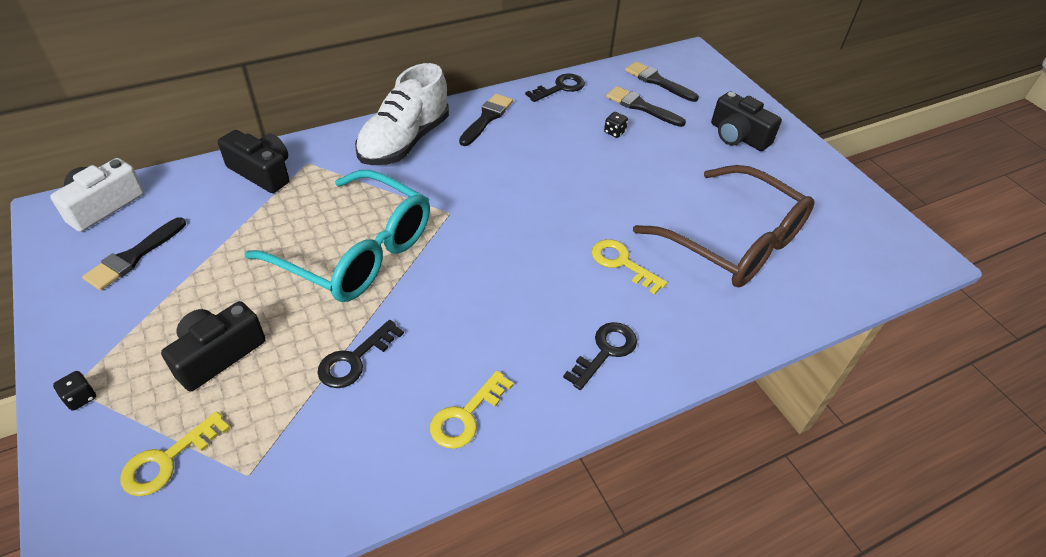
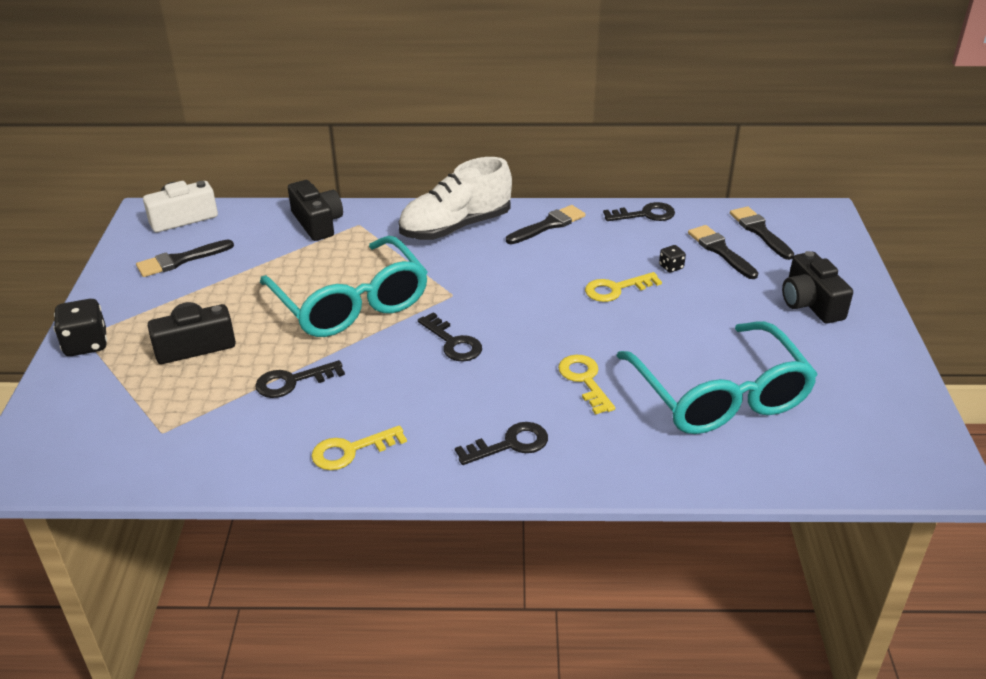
camera: 30 degrees right, 10 degrees down
black dice [53,371,96,411] -> black dice [54,299,107,356], size x1.93
yellow key [120,411,230,496] -> yellow key moved to [585,272,662,302]
brown glasses [633,165,815,287] -> turquoise glasses [617,321,818,434]
none -> black key [418,312,482,362]

